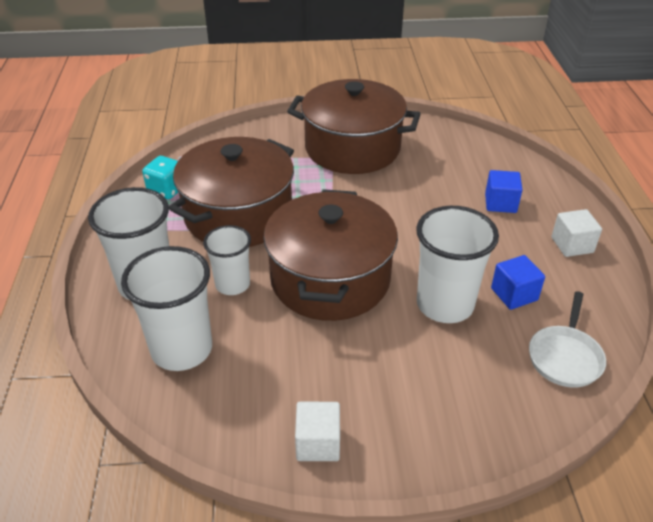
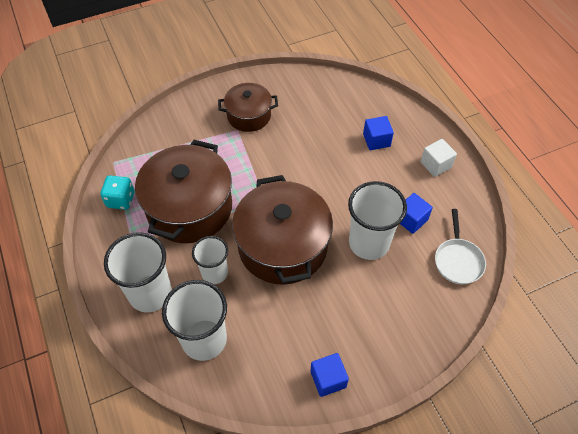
camera: 20 degrees left, 15 degrees up
brown pot [287,79,421,174] -> brown pot [218,83,278,132], size x0.57
white cube [295,402,340,461] -> blue cube [310,353,349,397]

